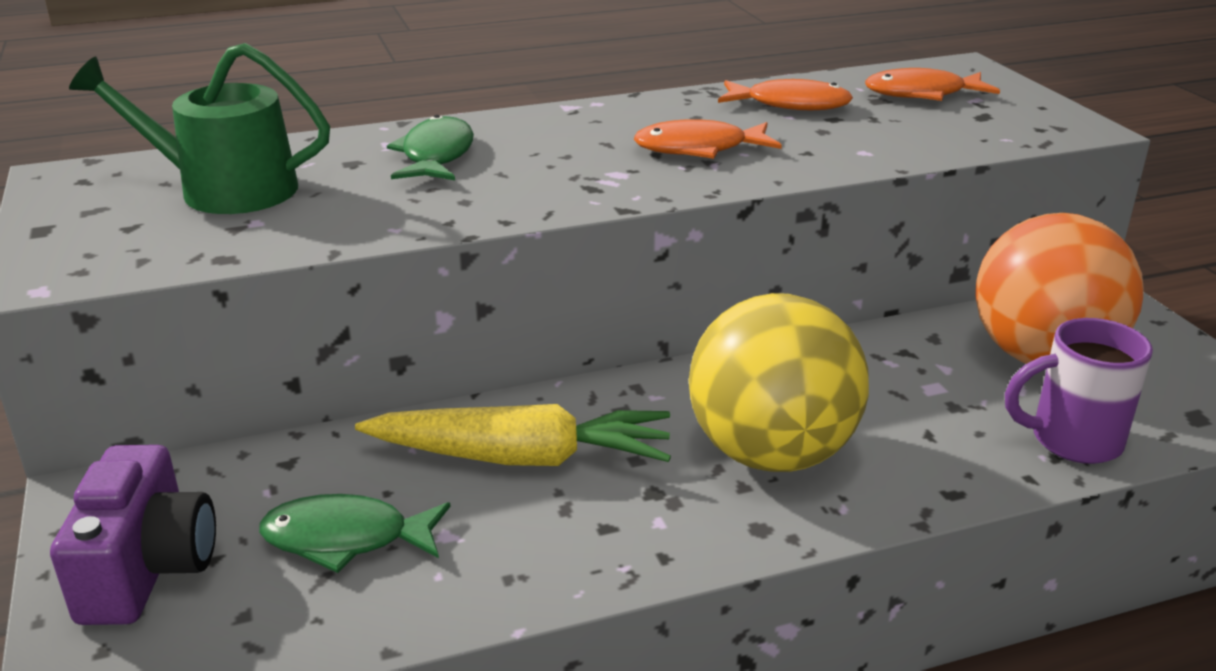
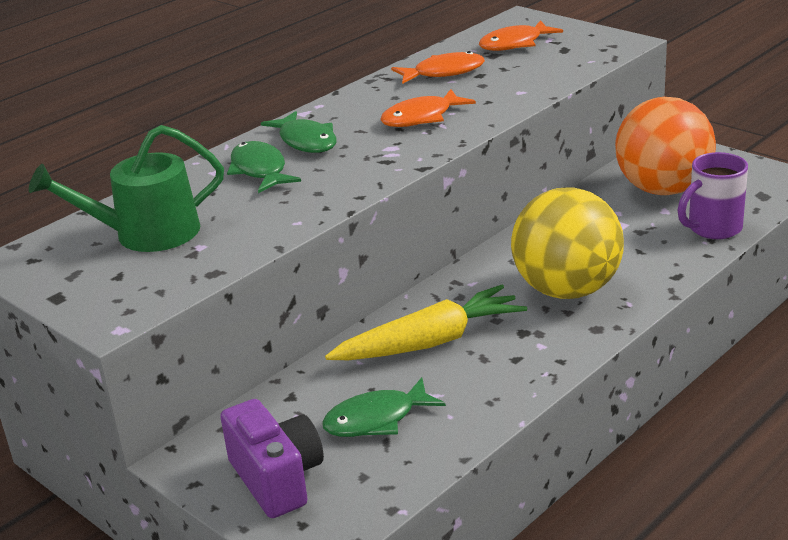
camera: 25 degrees left, 0 degrees up
none -> green fish [261,111,337,153]

